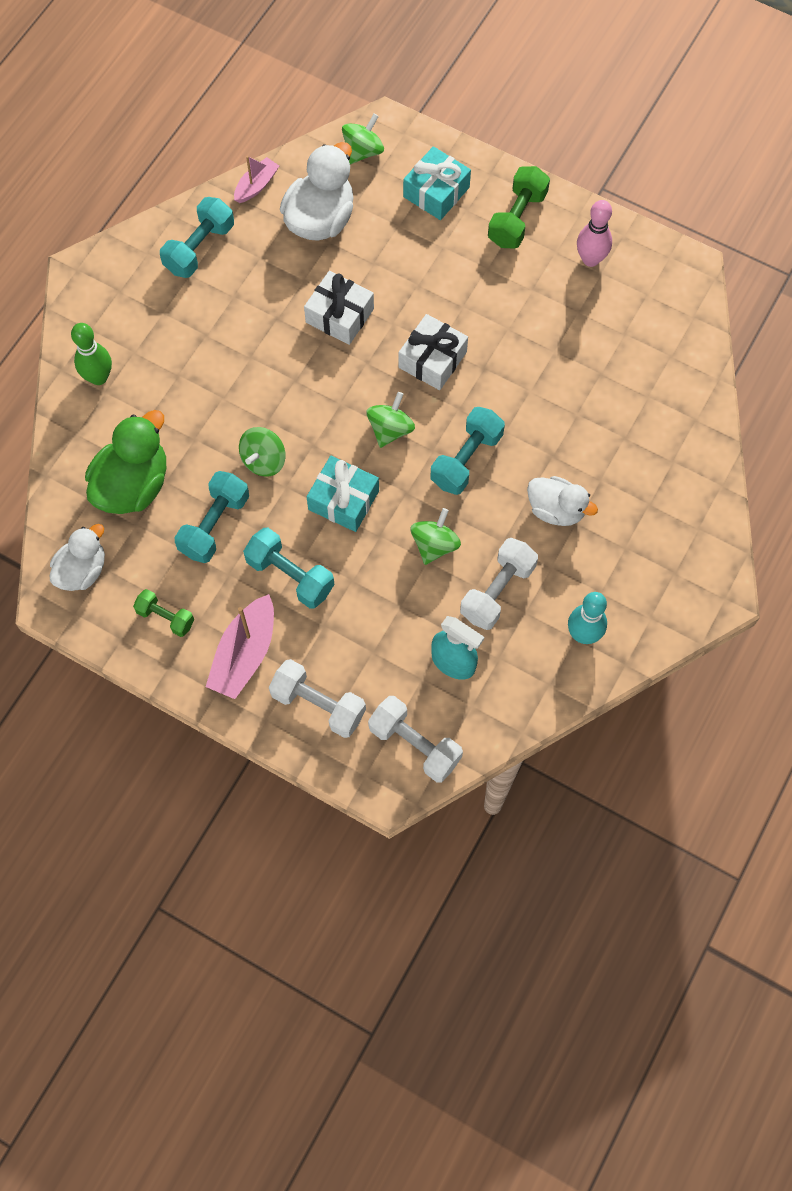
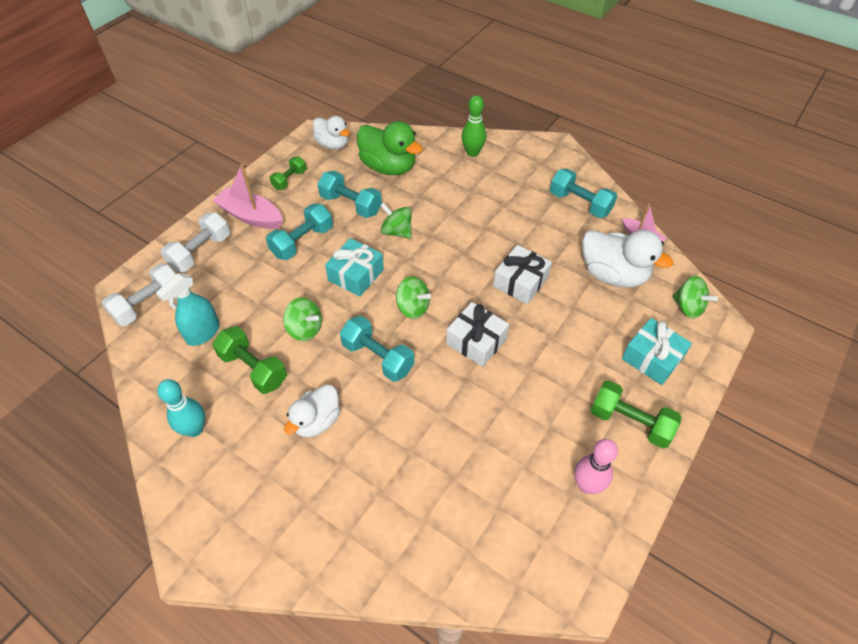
camera: 95 degrees right, 15 degrees down
white dumbbell [460,538,538,630] -> green dumbbell [212,326,287,394]

